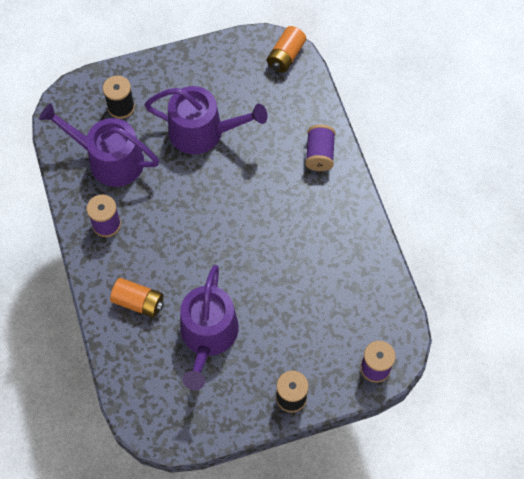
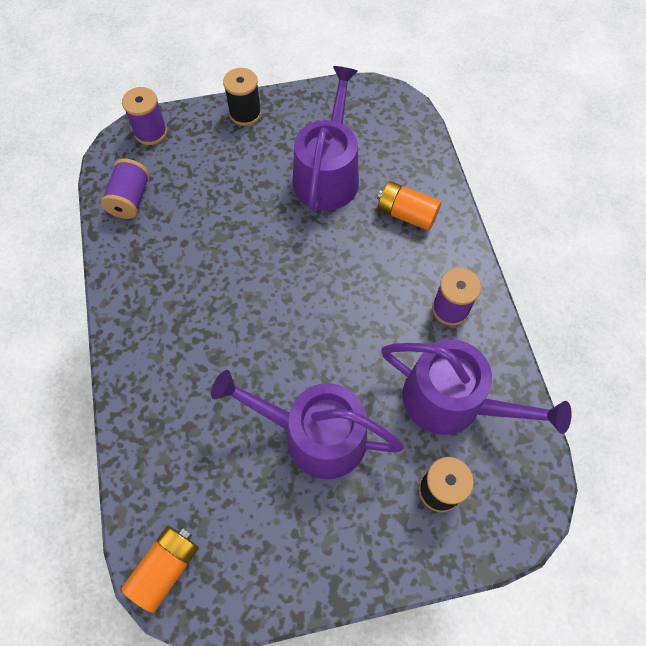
camera: 175 degrees left, 0 degrees up
purple spool [305,124,336,171] -> purple spool moved to [101,159,150,219]

